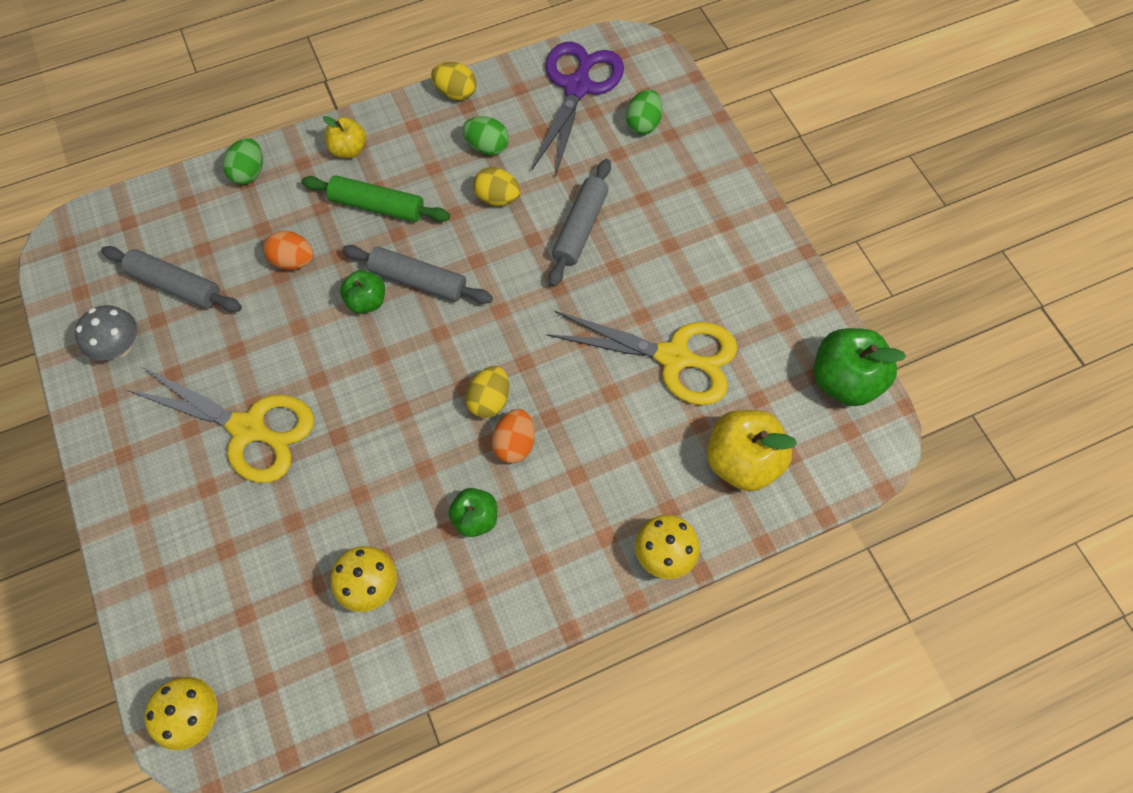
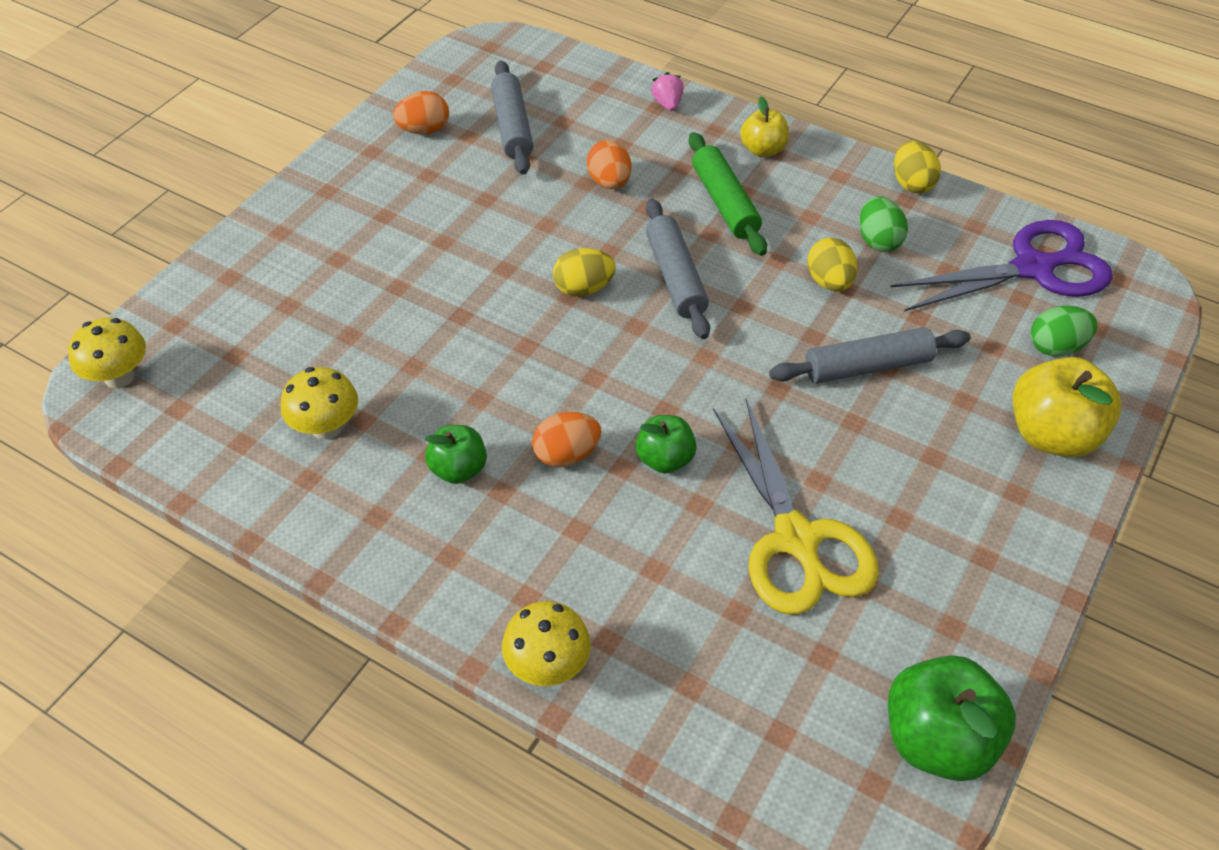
camera: 55 degrees right, 15 degrees down
grey mushroom [75,305,137,361] -> orange egg [393,91,449,135]
yellow scissors [127,366,314,483] -> none
green egg [222,138,263,185] -> pink strawberry [651,72,684,111]
green apple [340,270,385,314] -> green apple moved to [636,415,697,473]
yellow egg [466,366,509,418] -> yellow egg moved to [553,248,616,297]
yellow apple [707,410,797,492] -> yellow apple moved to [1013,357,1122,457]

